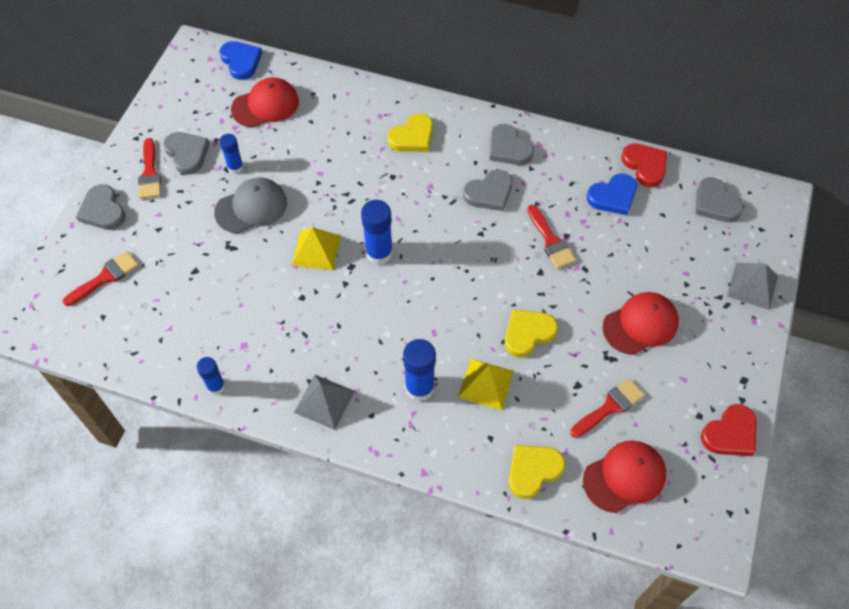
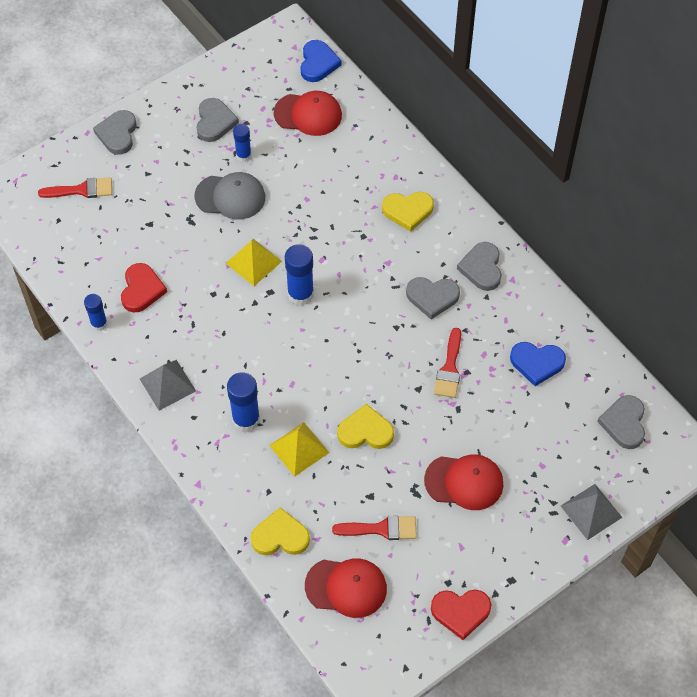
camera: 35 degrees right, 0 degrees up
red brush [138,138,161,199] -> none
red heart [621,143,667,187] -> red heart moved to [121,263,167,313]

